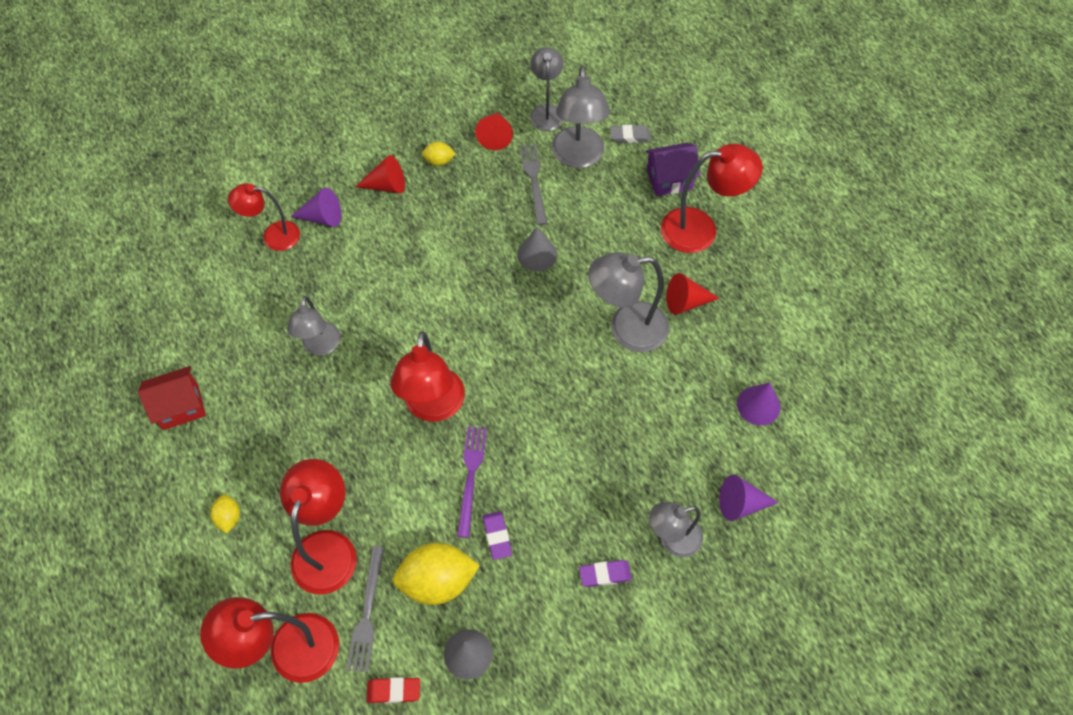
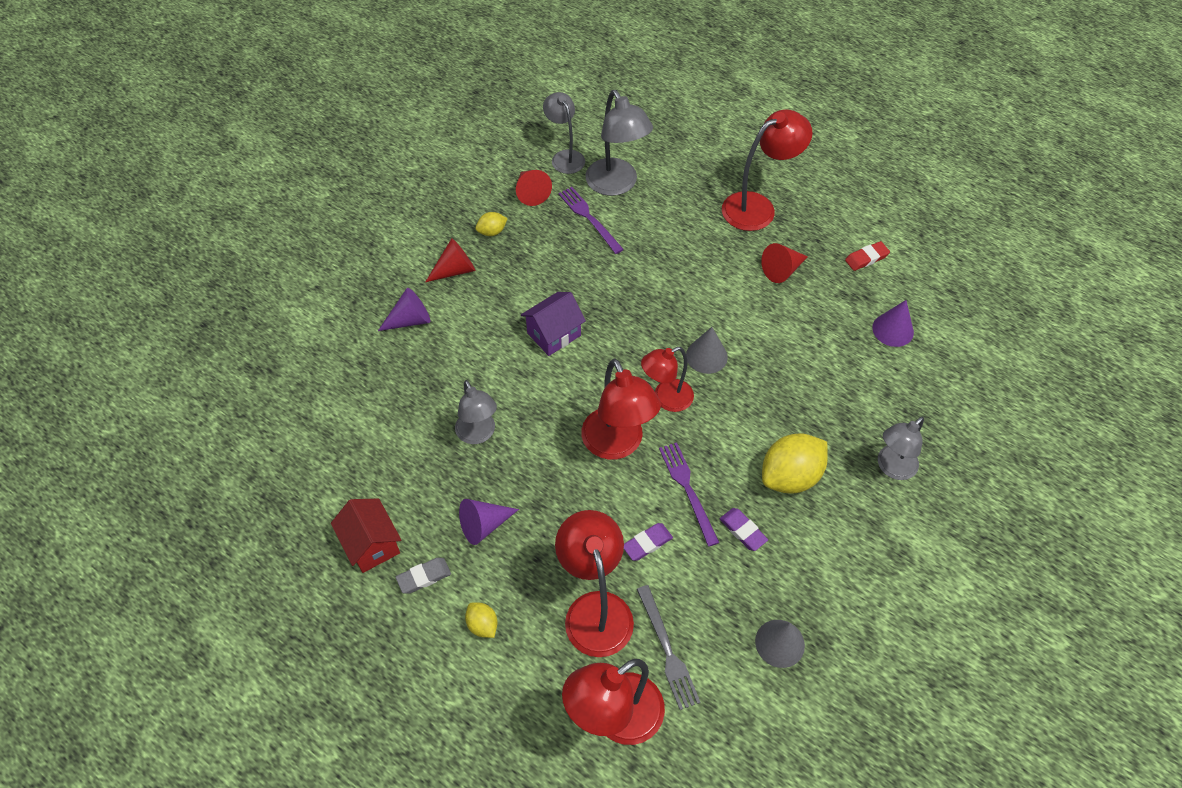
camera: 25 degrees left, 5 degrees down
red house [138,366,206,430] -> red house turned 75 degrees counterclockwise [331,499,401,573]
red lamp [228,183,300,251] -> red lamp moved to [641,347,694,412]
red eraser [367,677,420,703] -> red eraser moved to [845,241,890,271]
yellow lemon [393,543,480,605] -> yellow lemon moved to [762,433,828,494]
grey cone [517,227,557,271] -> grey cone moved to [686,327,728,374]
grey fork [520,144,547,225] -> purple fork [558,187,624,254]
purple eraser [579,560,632,587] -> purple eraser moved to [624,523,673,561]
grey lamp [588,252,669,352] -> none
grey eraser [610,125,651,143] -> grey eraser moved to [396,558,451,594]
purple house [646,143,700,196] -> purple house moved to [521,292,586,356]
purple cone [720,474,779,521] -> purple cone moved to [459,499,519,545]

